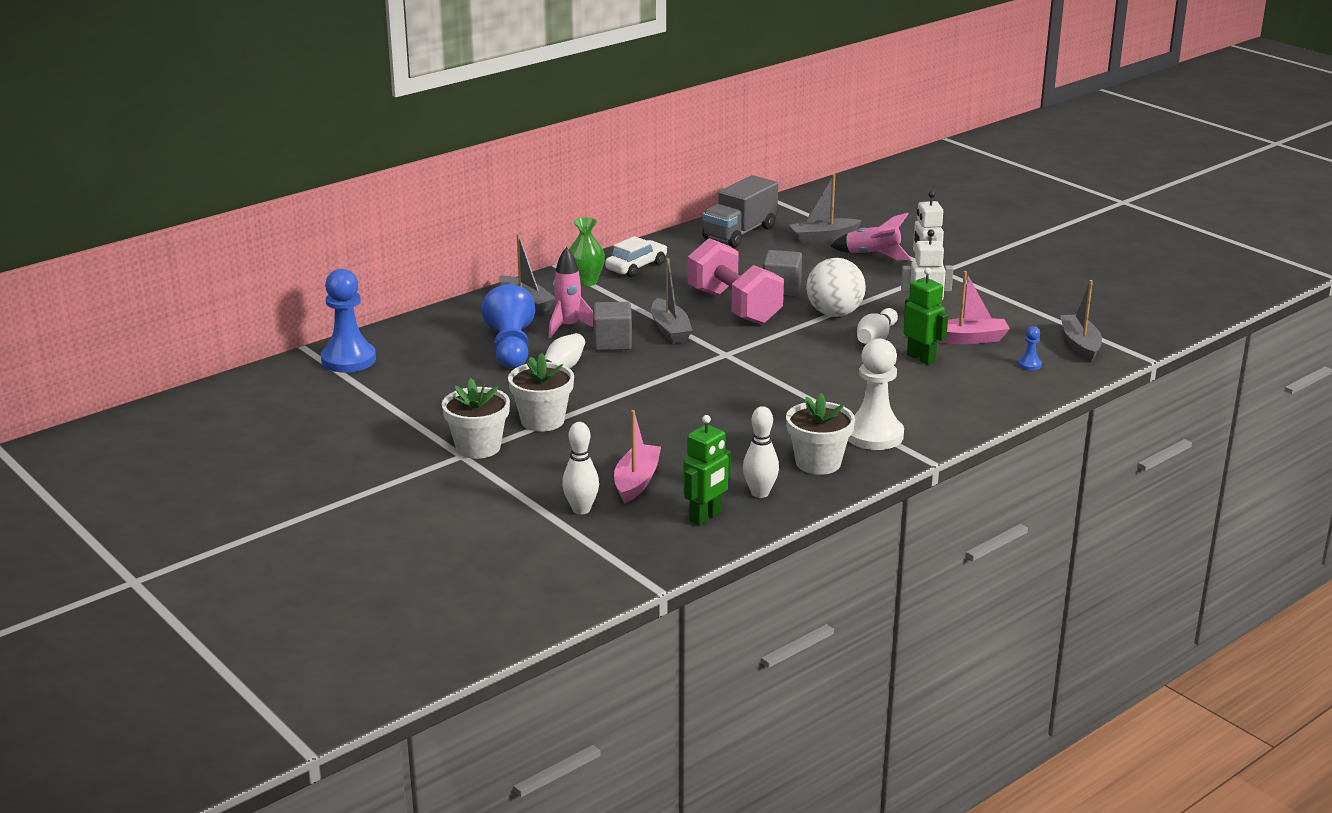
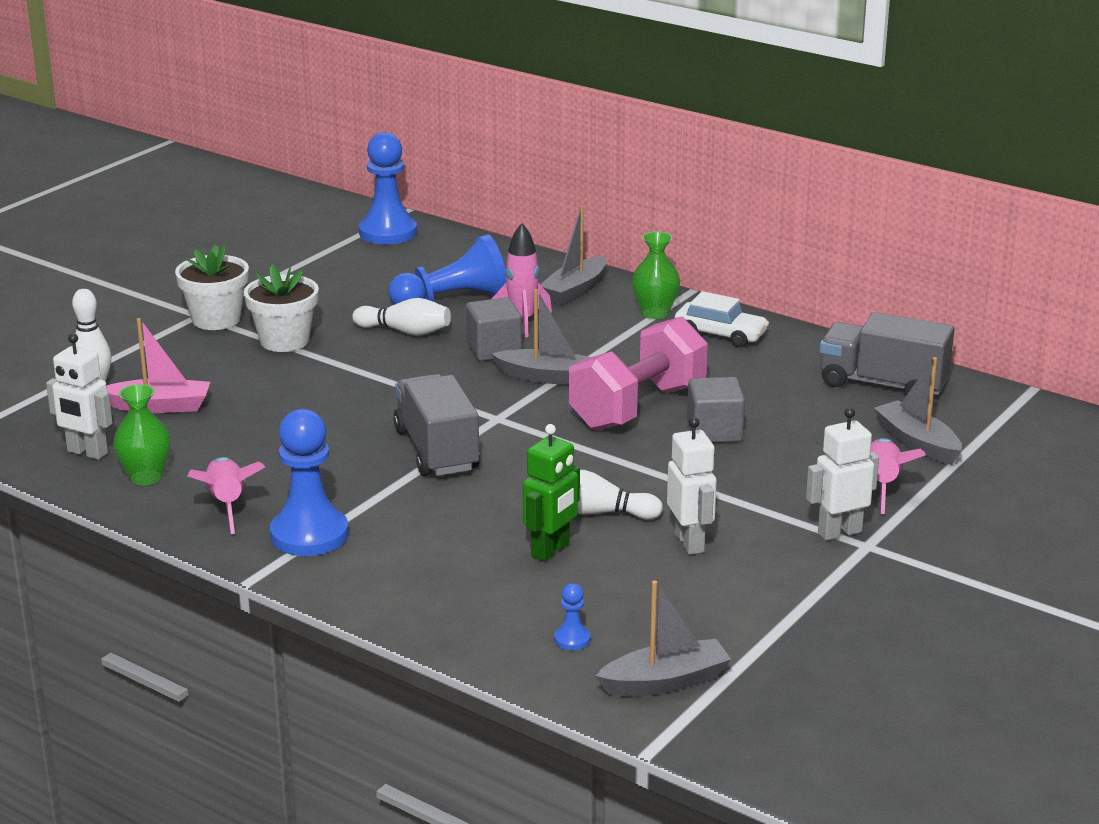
camera: 75 degrees right, 0 degrees up
grey boat [651,258,693,344] -> grey boat turned 135 degrees counterclockwise [491,289,590,385]
green robot [683,415,731,526] -> white robot [46,333,112,460]
white bowling pin [743,406,779,498] -> green vase [113,384,171,485]
white flower pot [786,393,855,475] -> pink rocket [187,457,265,534]
white ball [806,258,866,317] -> none
white pawn [848,338,904,450] -> blue pawn [270,409,348,556]
pink boat [937,271,1010,344] -> none
none -> grey truck [393,374,480,476]

